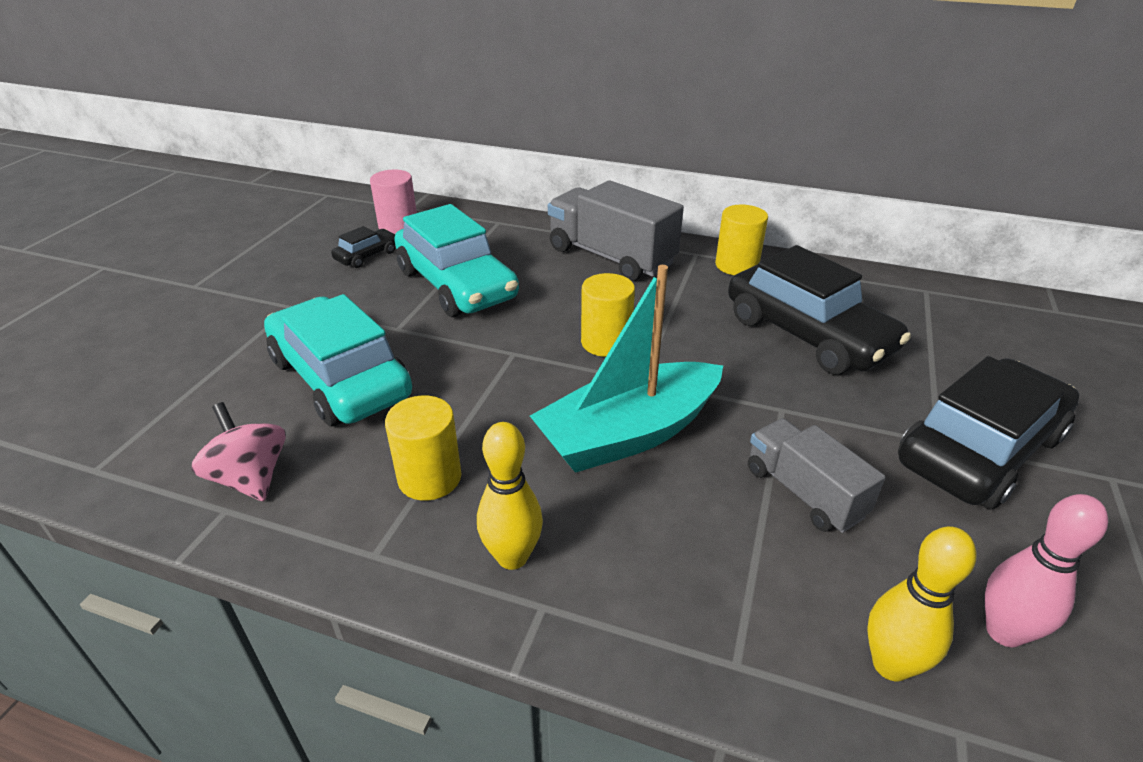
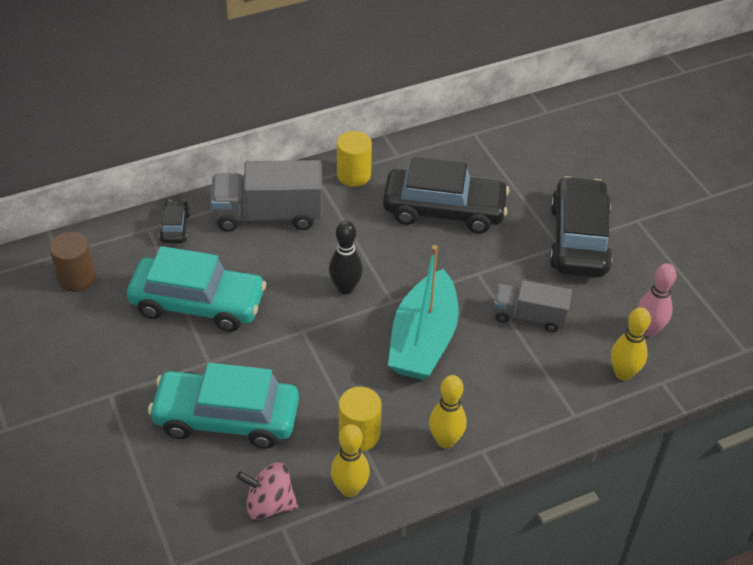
camera: 45 degrees left, 10 degrees up
black car [331,226,396,268] -> black car moved to [160,200,190,244]
pink cylinder [370,170,417,234] -> brown cylinder [49,232,96,292]
yellow cylinder [581,273,635,357] -> black bowling pin [329,221,363,294]
none -> yellow bowling pin [331,424,370,497]

